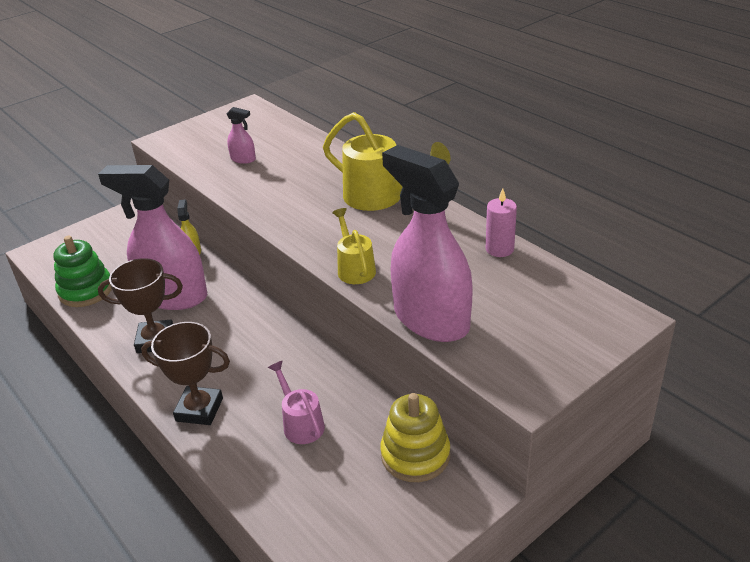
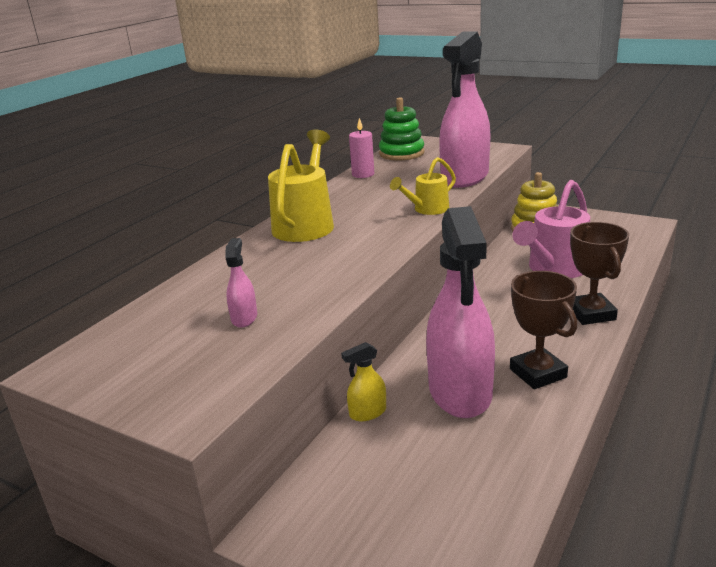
camera: 110 degrees left, 10 degrees down
green stacking toy [53,236,112,307] -> green stacking toy moved to [379,97,425,161]
pink watering can [268,361,325,444] -> pink watering can [512,180,590,278], size x1.75

